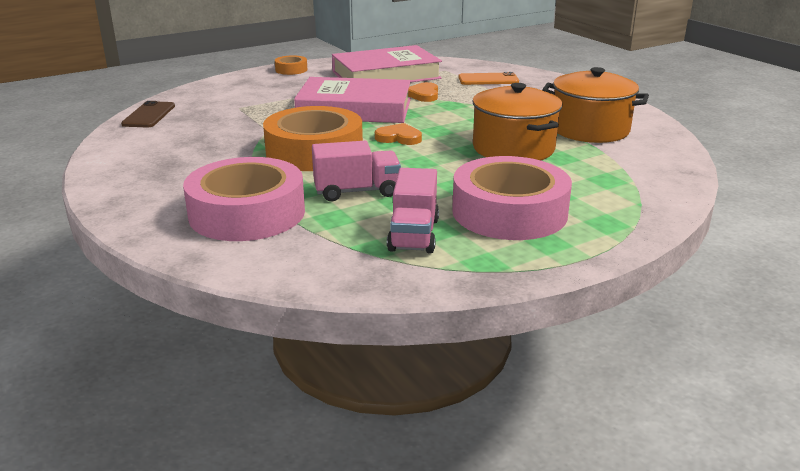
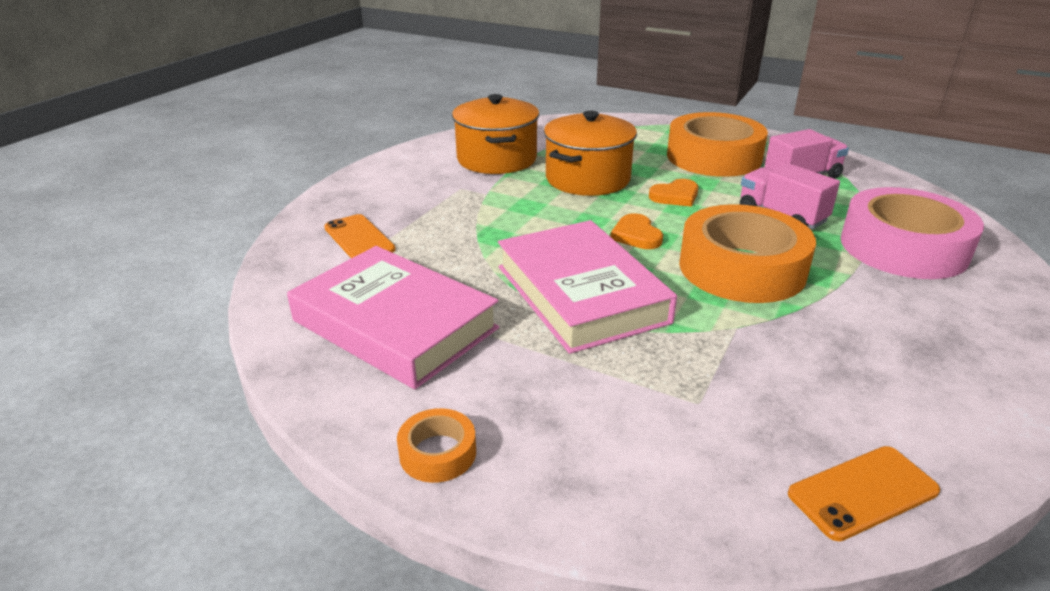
camera: 120 degrees left, 5 degrees up
brown phone [121,101,175,127] -> orange phone [788,446,940,541]
orange heart [408,82,438,102] -> orange heart moved to [649,179,698,207]
pink tape [452,156,572,240] -> orange tape [667,112,768,177]

